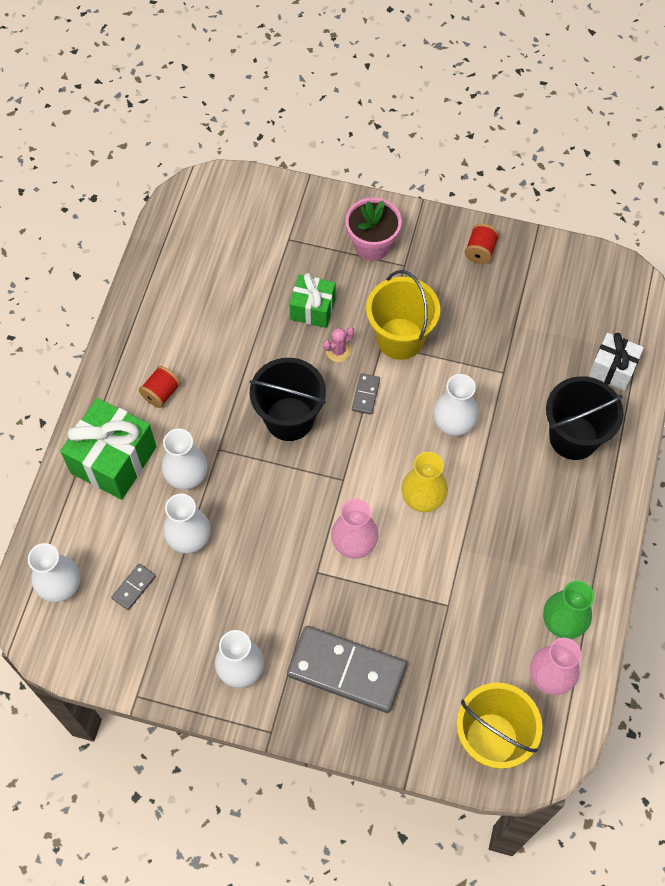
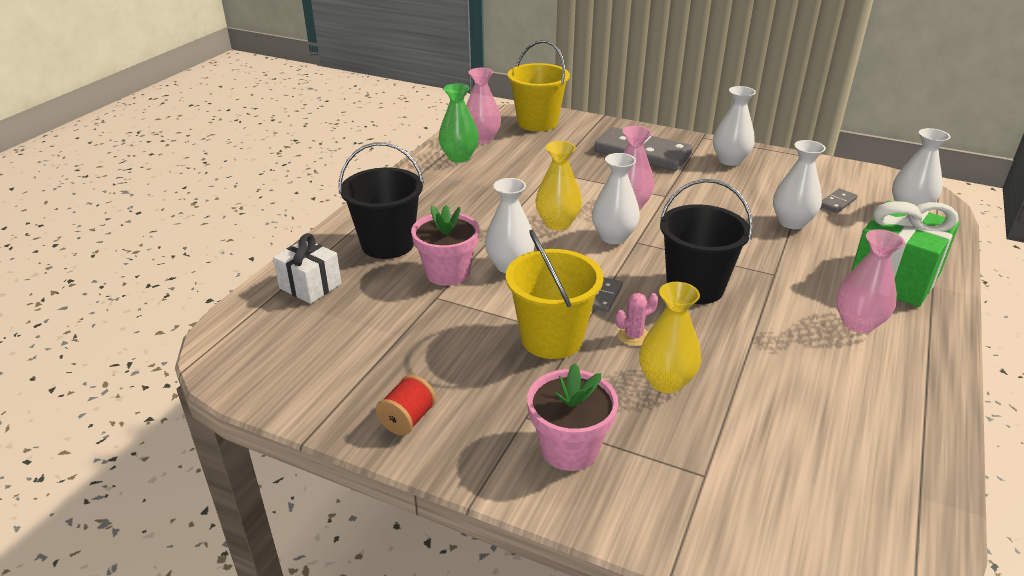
camera: 170 degrees left, 30 degrees down
red spool [139,366,181,408] -> pink vase [836,229,905,333]
white vase [161,429,208,490] -> white vase moved to [592,153,640,244]
green gift [289,273,336,328] -> yellow vase [639,282,701,393]
none -> pink flower pot [411,205,480,286]

